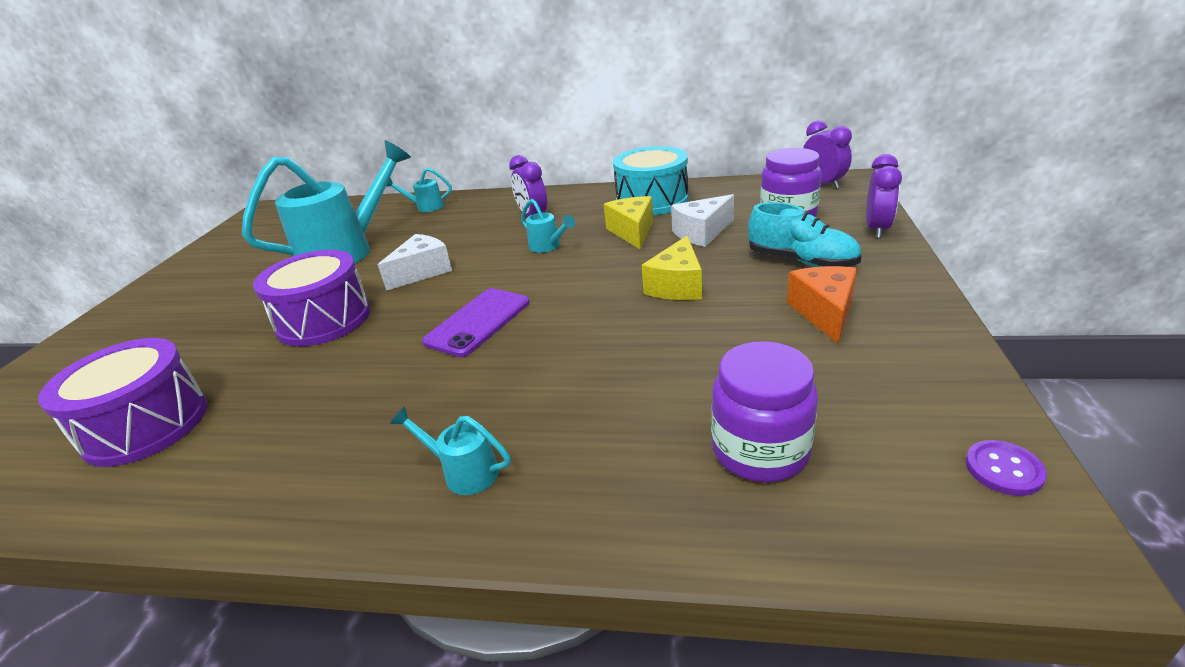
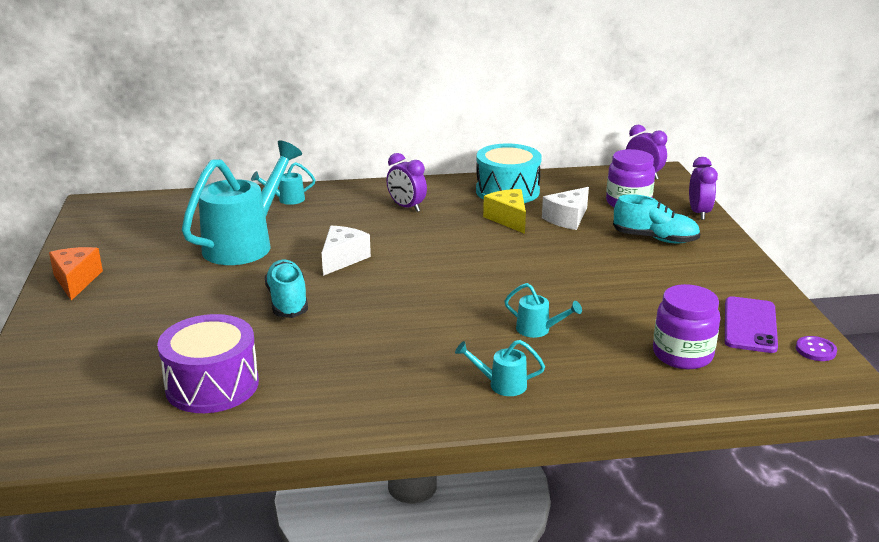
camera: 20 degrees left, 5 degrees down
purple drum [253,250,371,346] -> turquoise shoe [265,260,308,318]
purple phone [422,288,530,357] -> purple phone moved to [725,296,778,353]
turquoise watering can [521,199,575,253] -> turquoise watering can moved to [504,283,582,338]
yellow cheese [642,236,702,300] -> none
orange cheese [787,266,857,344] -> orange cheese moved to [49,247,103,301]

